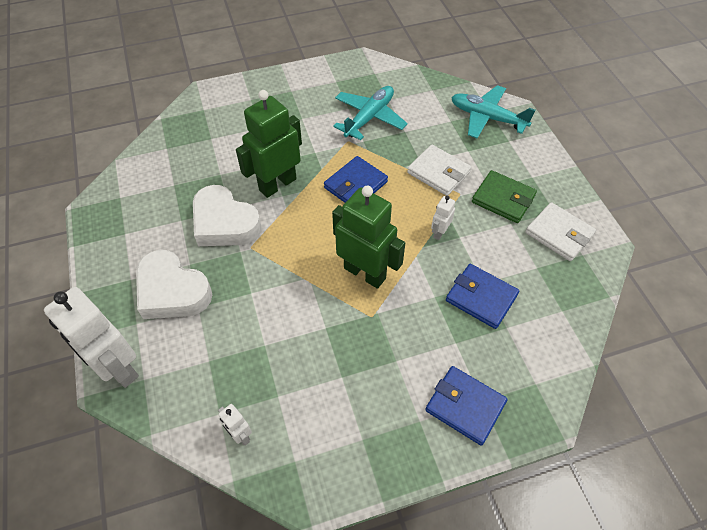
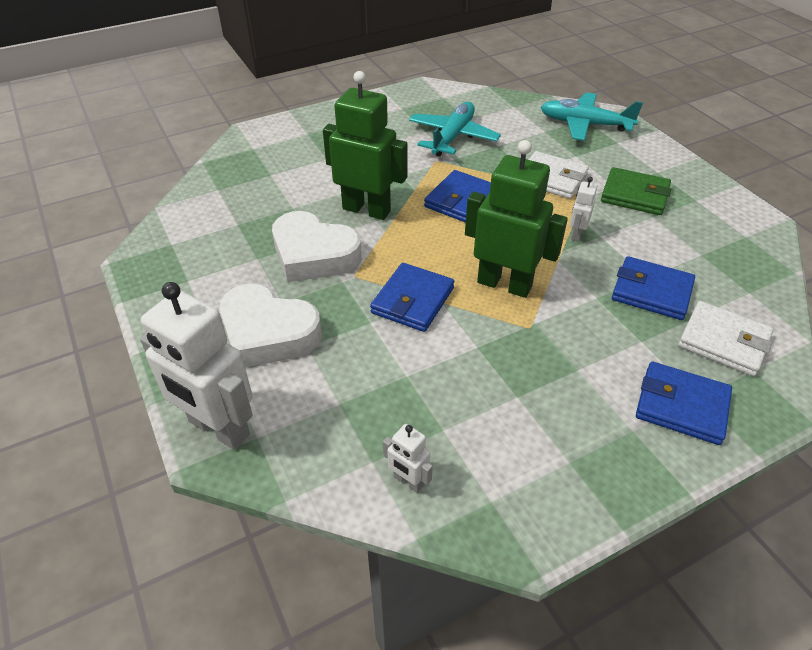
camera: 10 degrees left, 10 degrees down
green robot [236,90,302,198] -> green robot turned 75 degrees clockwise [323,71,407,220]
white wallet [525,202,596,261] -> white wallet moved to [678,301,773,376]
none -> blue wallet [370,263,454,332]

